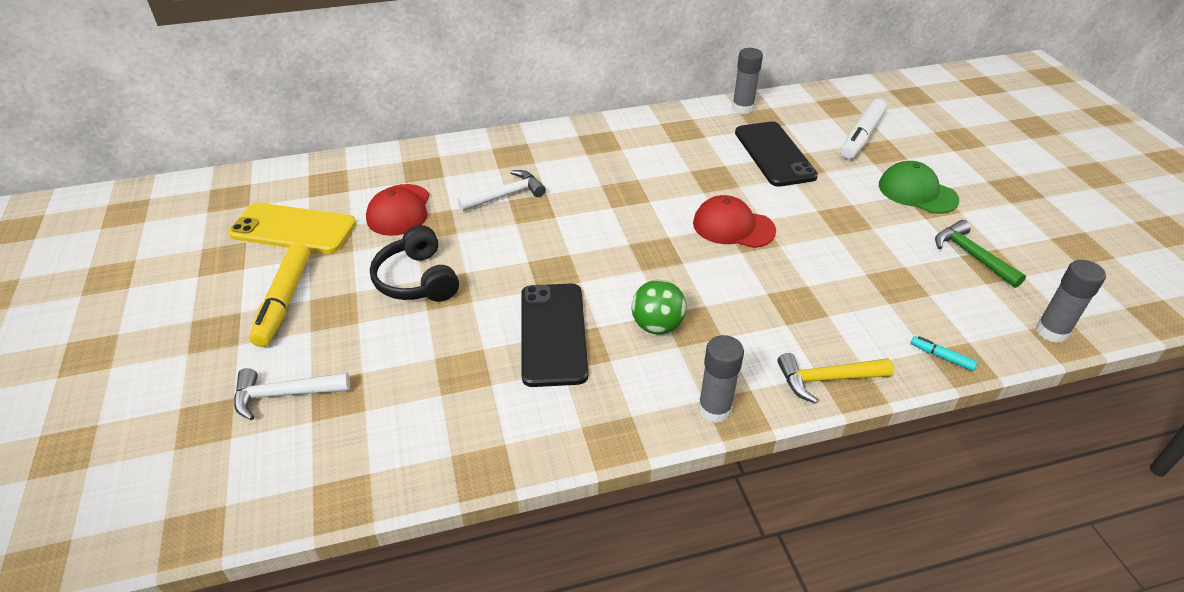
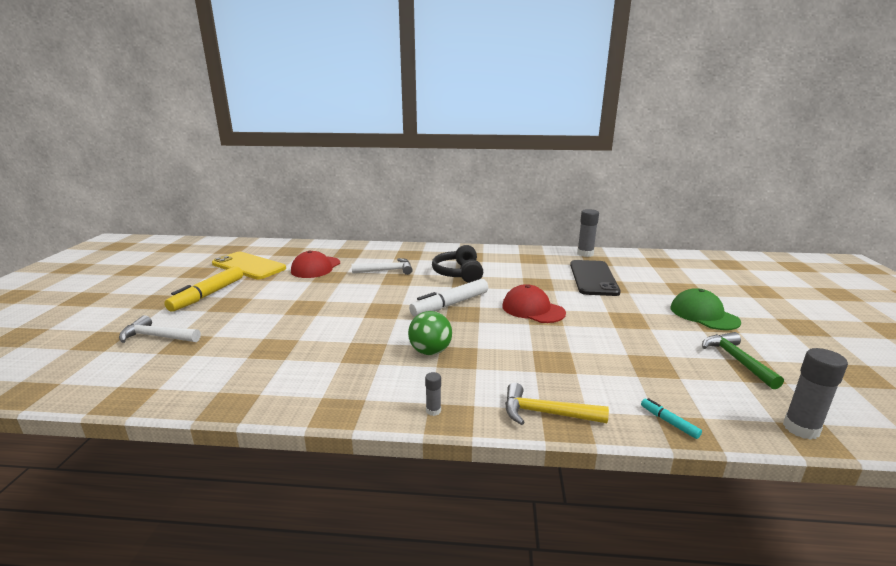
camera: 20 degrees right, 20 degrees down
black headphones [370,225,459,302] -> black headphones moved to [432,245,483,283]
black phone [521,283,588,387] -> none
grey glue stick [698,335,744,423] -> grey glue stick [425,372,441,416], size x0.51
white marker [841,99,887,159] -> white marker moved to [409,279,488,316]

